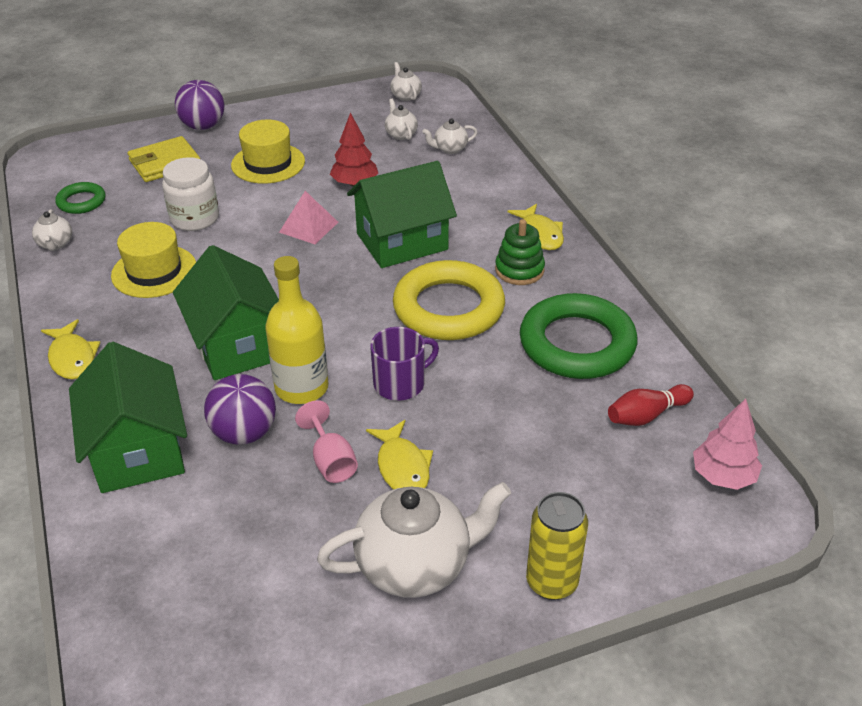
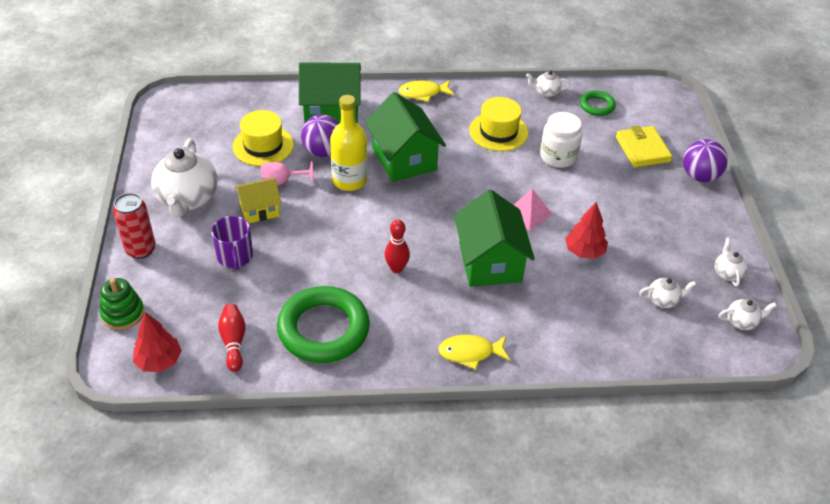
camera: 105 degrees right, 5 degrees up
green house [173,245,279,380] -> green house turned 75 degrees clockwise [365,92,446,182]
yellow hat [231,120,305,184] -> yellow hat moved to [233,110,294,166]
yellow fish [366,420,433,490] -> yellow house [235,178,281,223]
purple mug [370,327,439,401] -> purple mug moved to [211,216,253,270]
yellow ring [393,260,505,340] -> red bowling pin [385,219,410,273]
white teapot [422,119,478,154] -> white teapot moved to [715,238,748,287]
green stacking toy [495,219,545,285] -> green stacking toy moved to [100,278,144,330]
yellow can [526,492,588,600] -> red can [113,193,156,259]
pink tree [693,399,762,490] -> red tree [133,312,182,372]

